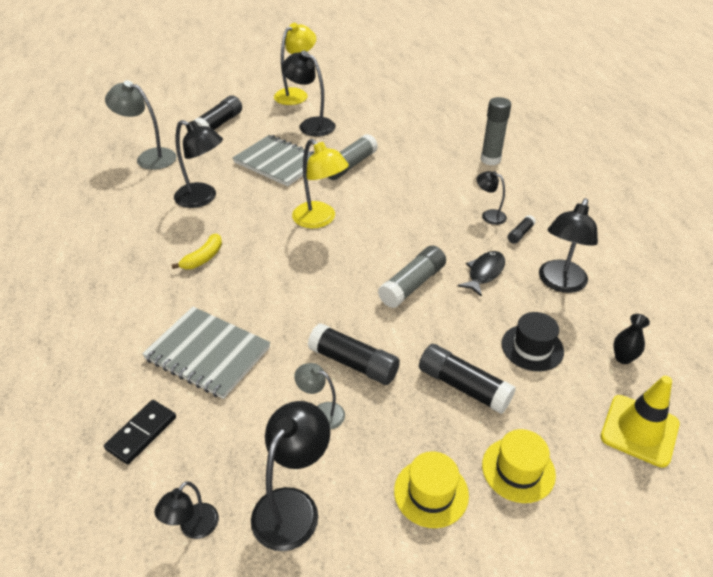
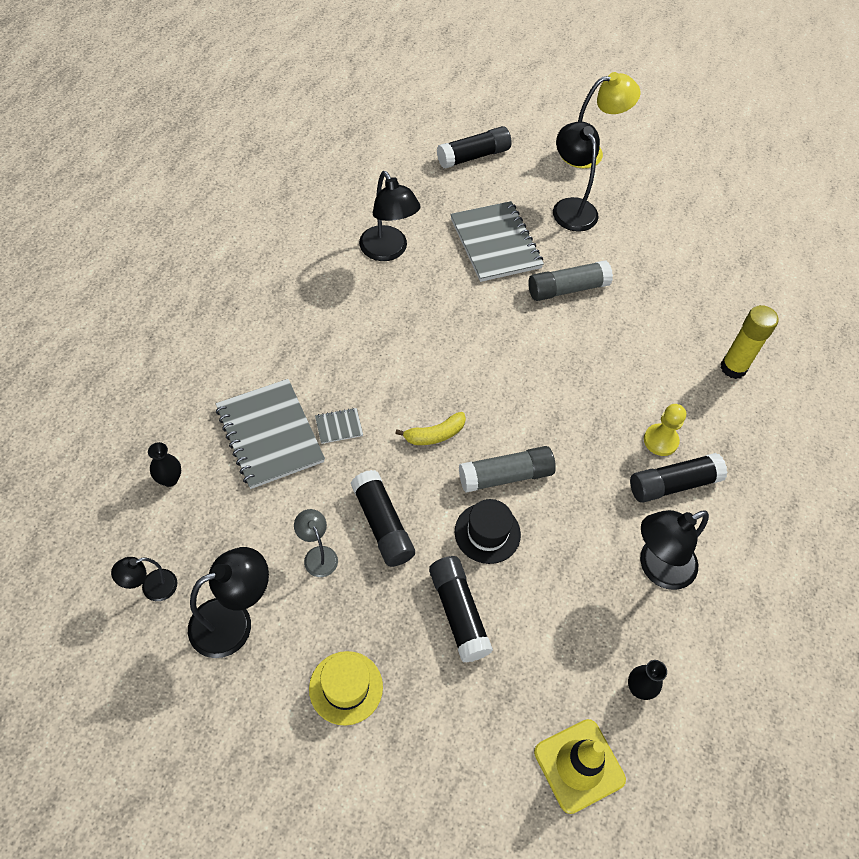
camera: 30 degrees right, 15 degrees up
black domino [104,400,176,465] -> black vase [148,442,181,487]
grey lamp [105,80,177,170] -> none
yellow banana [171,234,222,269] -> yellow banana moved to [395,412,466,445]
yellow lamp [292,139,349,228] -> none
black fish [458,251,505,297] -> none
black lamp [477,171,507,225] -> yellow pawn [644,404,686,456]
grey glue stick [481,97,511,165] -> yellow glue stick [720,305,779,379]
yellow hat [482,429,556,503] -> none
black hat [502,312,564,372] -> black hat moved to [455,499,521,564]
black glue stick [508,215,536,244] -> black glue stick [630,453,727,503], size x1.95
none -> grey notebook [315,408,363,444]

